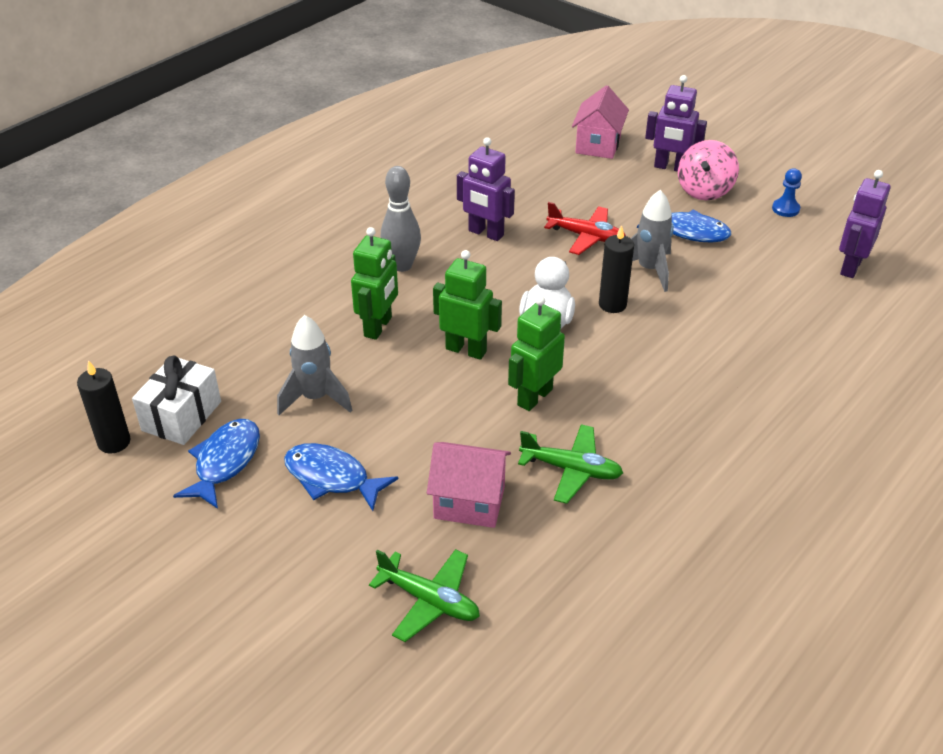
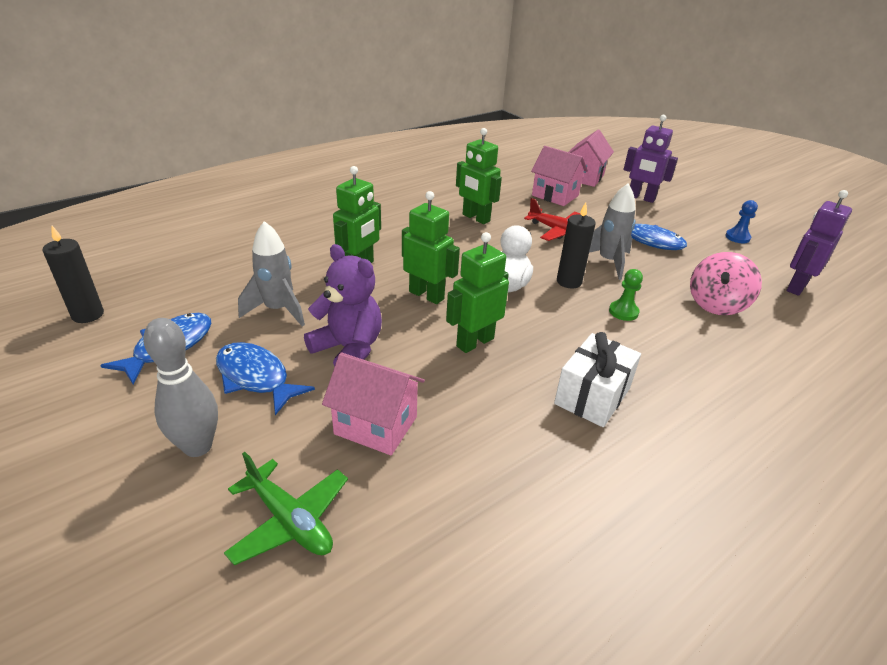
camera: 10 degrees right, 5 degrees down
white gift [132,356,221,445] -> white gift moved to [554,332,641,427]
grey bowling pin [381,166,421,272] -> grey bowling pin moved to [143,318,218,457]
purple robot [457,137,515,241] -> green robot [456,128,502,224]
green plane [518,424,623,504] -> none
pink spinning top [678,140,739,200] -> pink spinning top moved to [690,252,762,315]
none -> purple teddy bear [304,244,382,367]
none -> pink house [531,146,588,206]
none -> green pawn [609,269,643,321]

